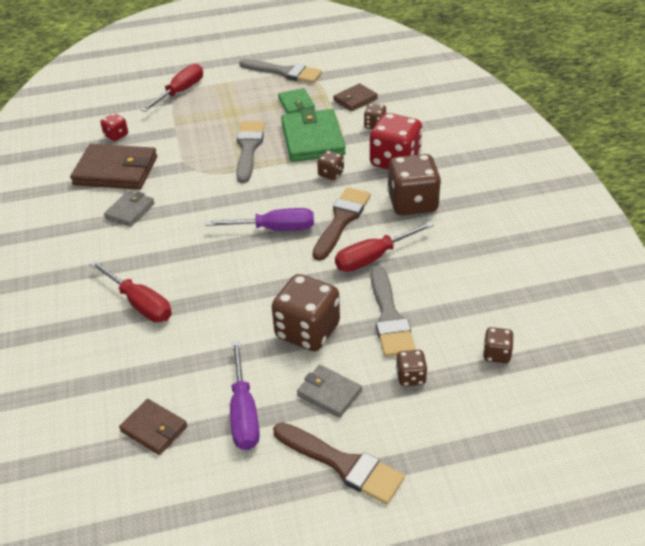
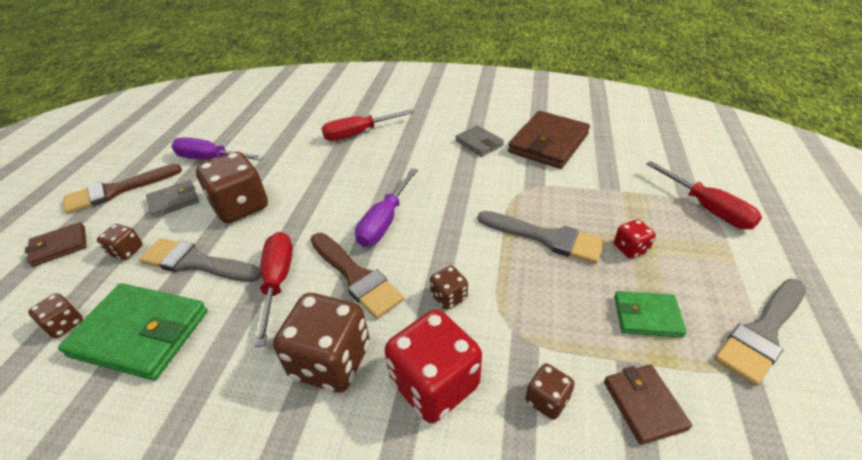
camera: 115 degrees right, 0 degrees up
red dice [100,113,128,141] -> red dice moved to [614,219,656,259]
brown wallet [119,399,187,455] -> brown wallet moved to [25,222,86,267]
green wallet [281,108,346,162] -> green wallet moved to [58,283,208,380]

